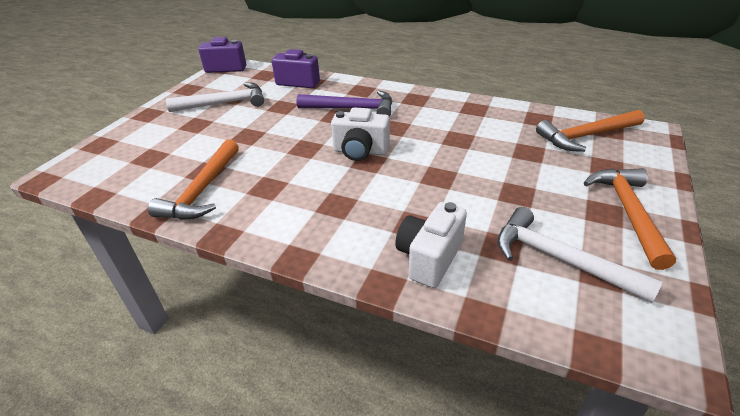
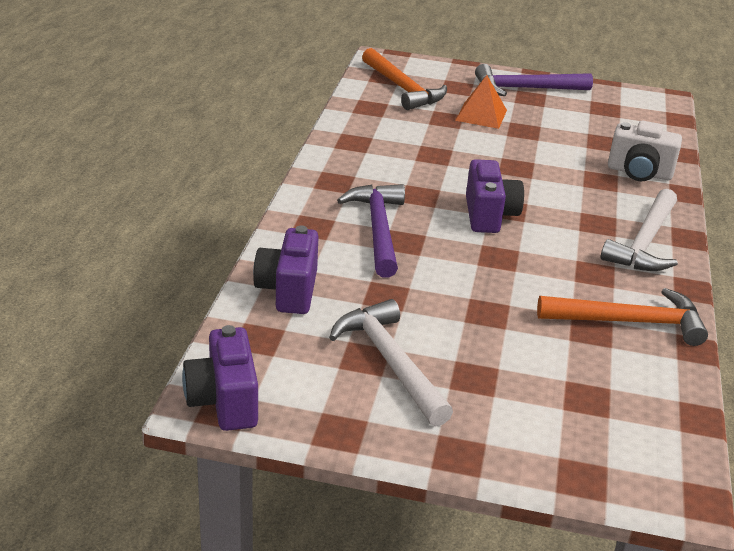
camera: 105 degrees left, 5 degrees down
white camera [331,107,390,161] -> purple camera [466,159,524,233]
white hammer [497,207,663,303] -> white hammer moved to [601,189,678,271]
orange hammer [584,168,676,270] -> purple hammer [475,64,593,96]
none -> orange pyramid [455,75,507,129]

